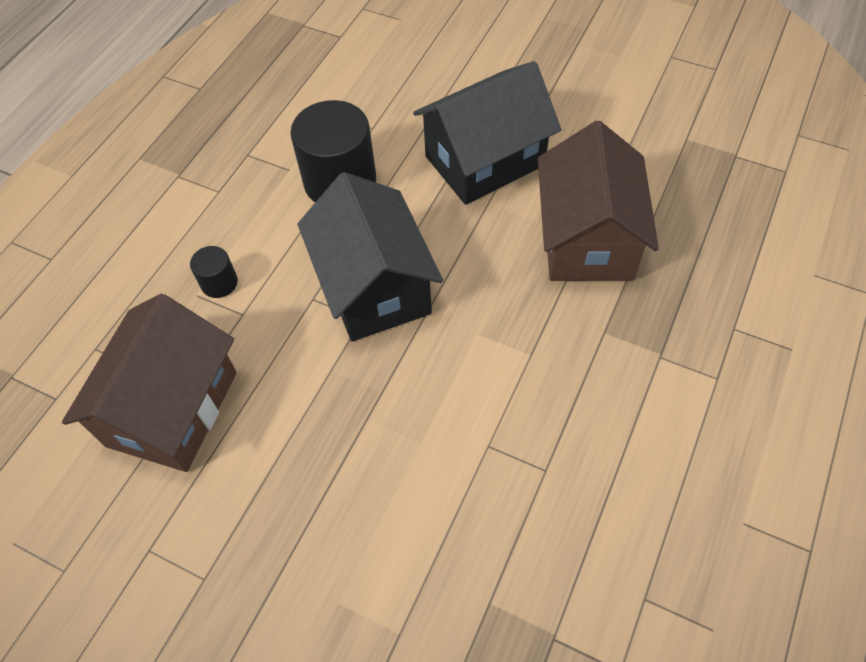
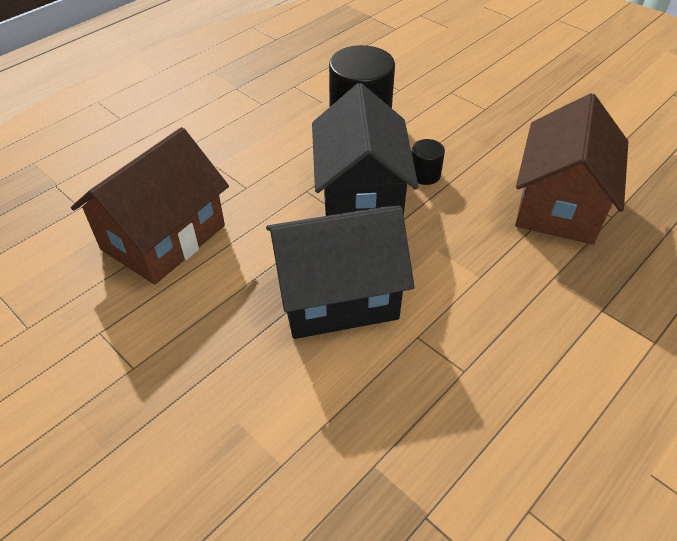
camera: 15 degrees right, 10 degrees down
black cylinder [190,246,238,298] -> black cylinder moved to [412,139,445,185]
black house [413,61,561,205] -> black house moved to [266,206,415,339]

